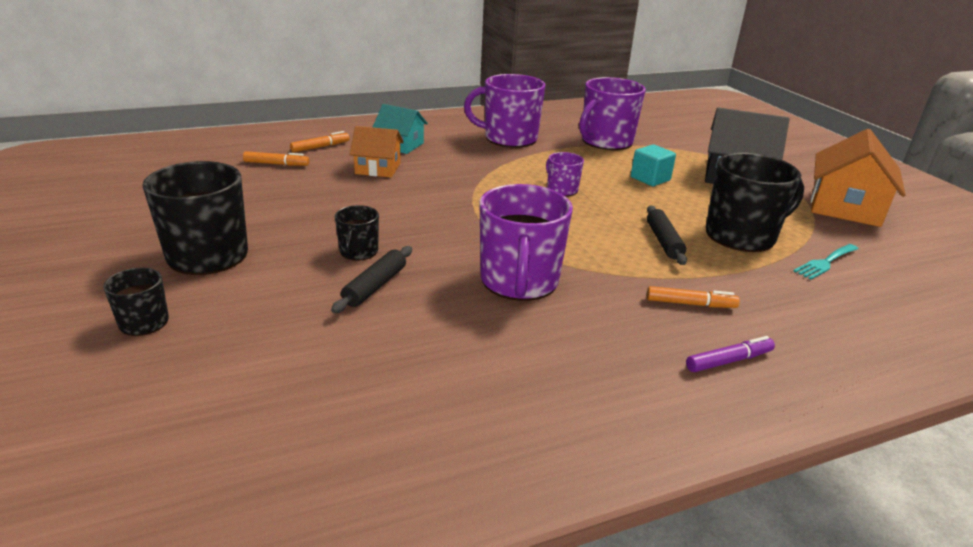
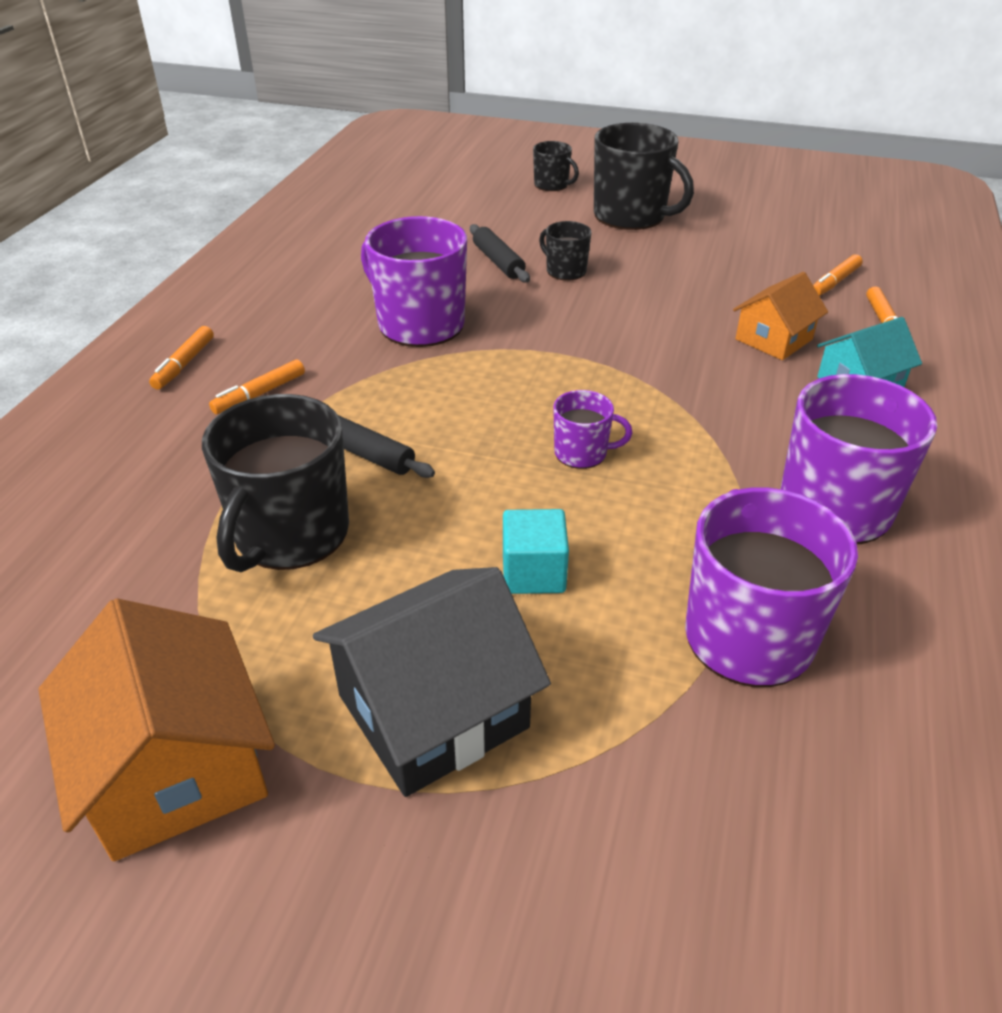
camera: 130 degrees right, 10 degrees up
purple marker [686,336,775,372] -> orange marker [149,326,214,390]
turquoise fork [794,244,858,280] -> none

